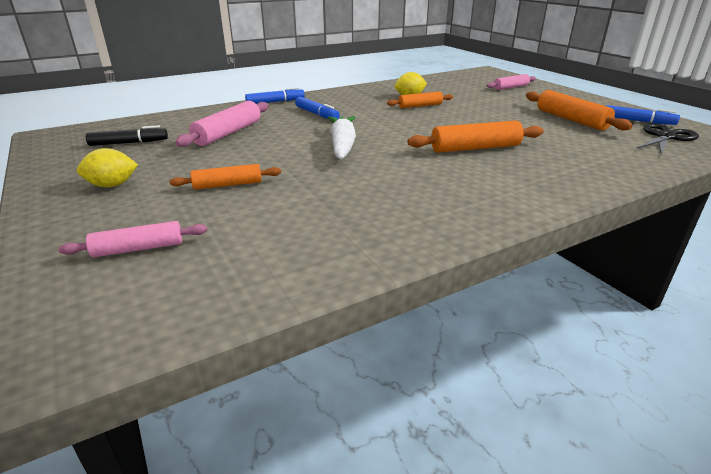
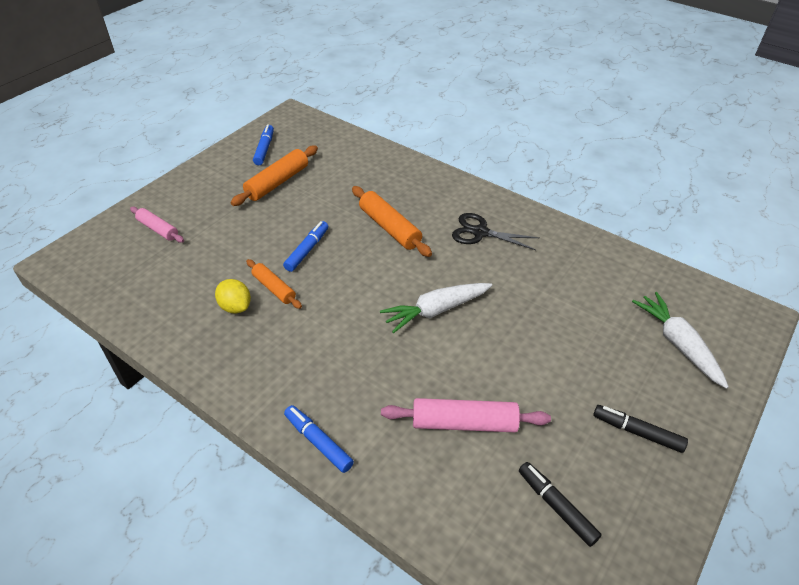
camera: 115 degrees left, 15 degrees up
pink rolling pin [58,221,207,257] -> white carrot [632,292,729,389]
yellow lemon [77,148,138,187] -> black marker [593,405,688,453]
orange rolling pin [169,164,281,190] -> none
blue marker [295,97,340,119] -> blue marker moved to [283,221,328,272]
black scissors [636,123,699,155] -> black scissors moved to [452,213,539,250]

